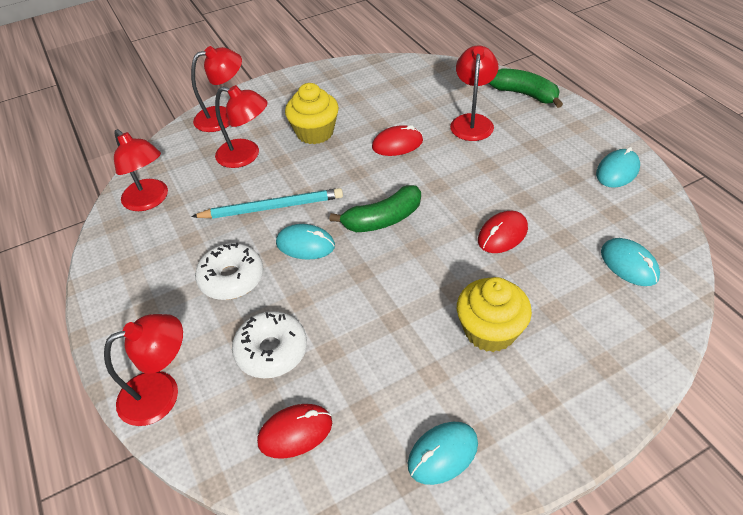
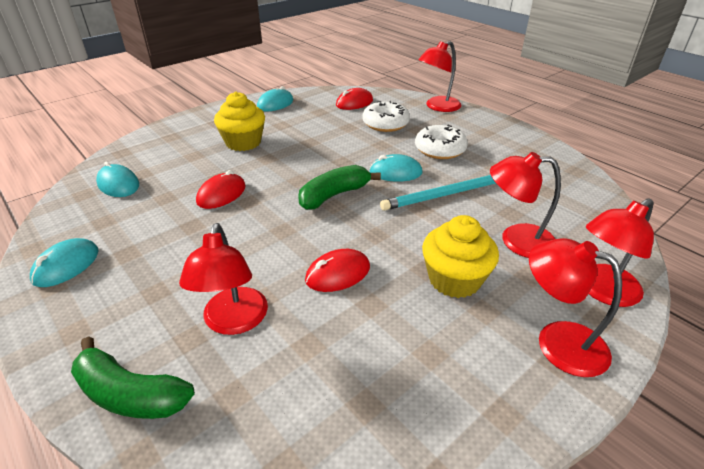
camera: 165 degrees right, 10 degrees down
red lamp [114,129,168,211] -> red lamp moved to [529,238,622,377]

